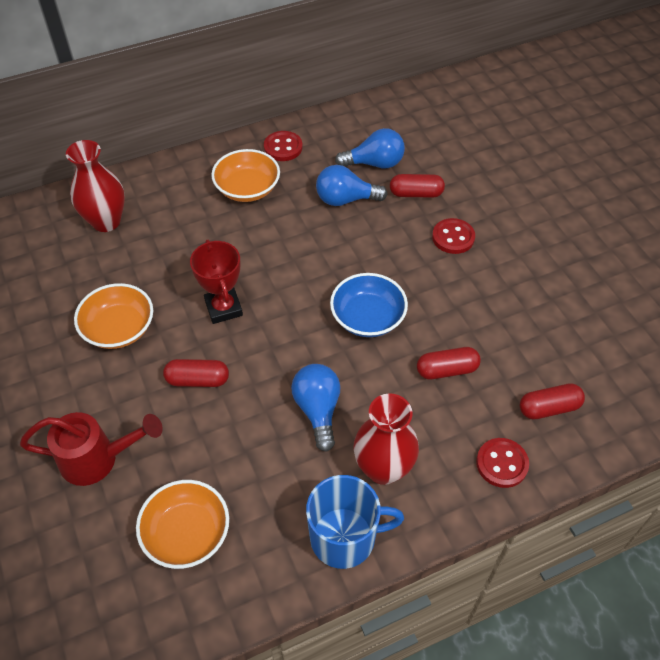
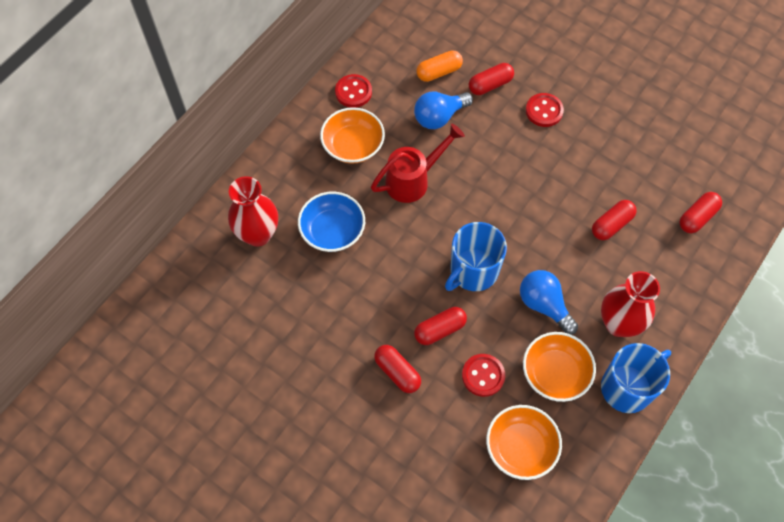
camera: 30 degrees left, 10 degrees up
red watering can [20,412,163,486] -> red watering can moved to [371,124,465,203]
orange bowl [74,283,153,349] -> orange bowl moved to [523,332,596,402]
red trophy [190,240,243,324] -> none
blue bowl [330,273,408,337] -> blue bowl moved to [298,191,365,252]
blue light bulb [335,128,405,168] -> orange capsule [416,50,463,82]
red button [476,438,529,488] -> red button moved to [462,354,505,397]
none -> red capsule [374,345,421,393]
none -> blue mug [445,222,507,291]

